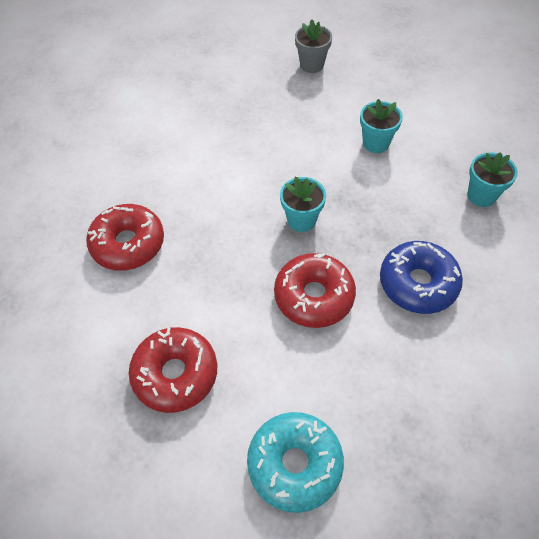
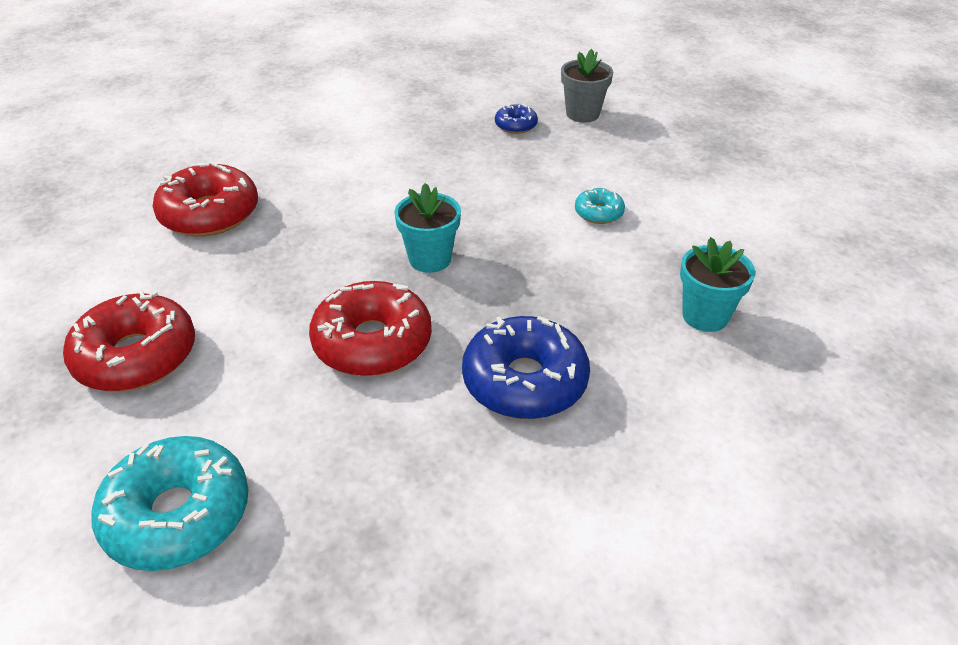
camera: 25 degrees right, 15 degrees down
turquoise flower pot [360,99,403,153] -> turquoise donut [575,187,625,224]
none -> blue donut [495,104,538,134]

